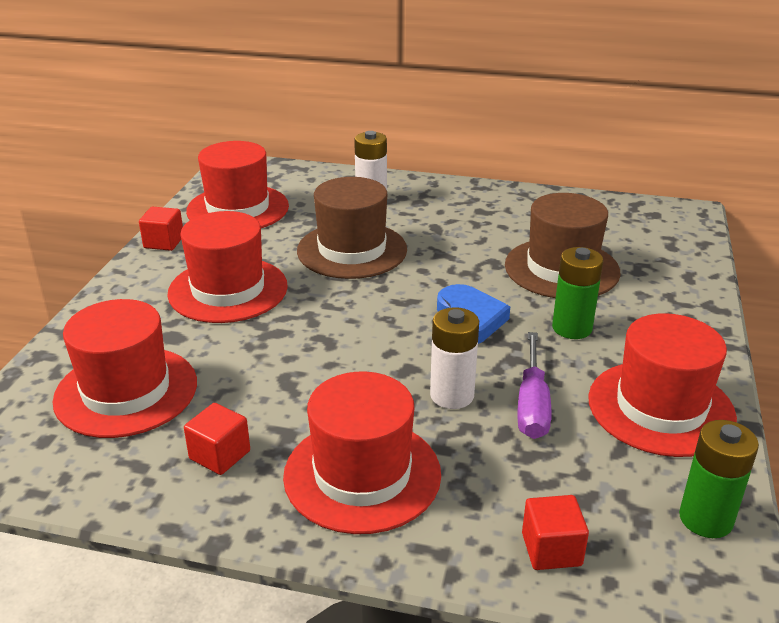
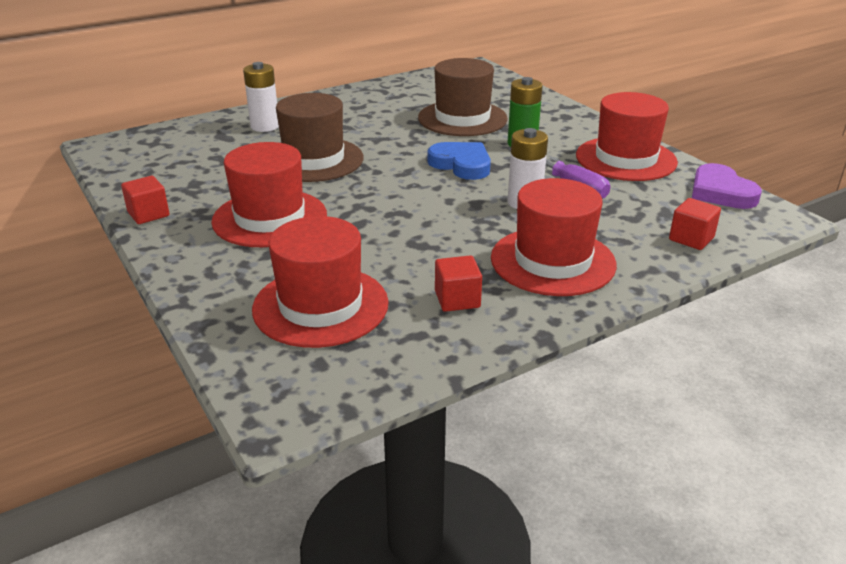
camera: 45 degrees left, 0 degrees up
red hat [186,141,289,228] -> none
green battery [679,420,759,538] -> purple heart [692,163,762,209]

